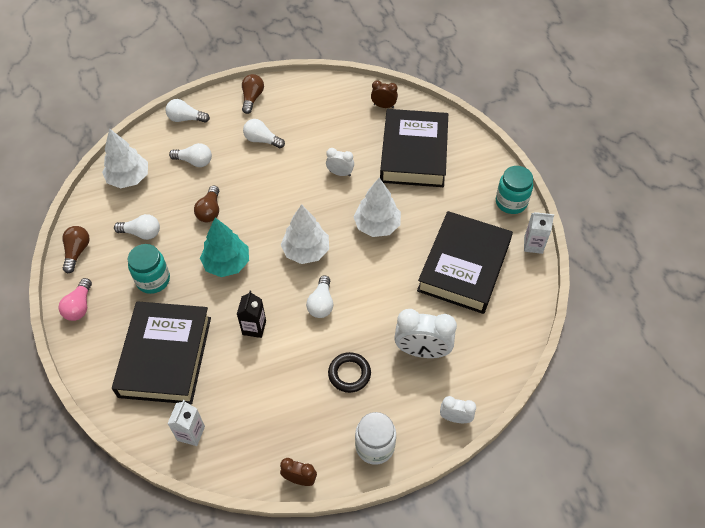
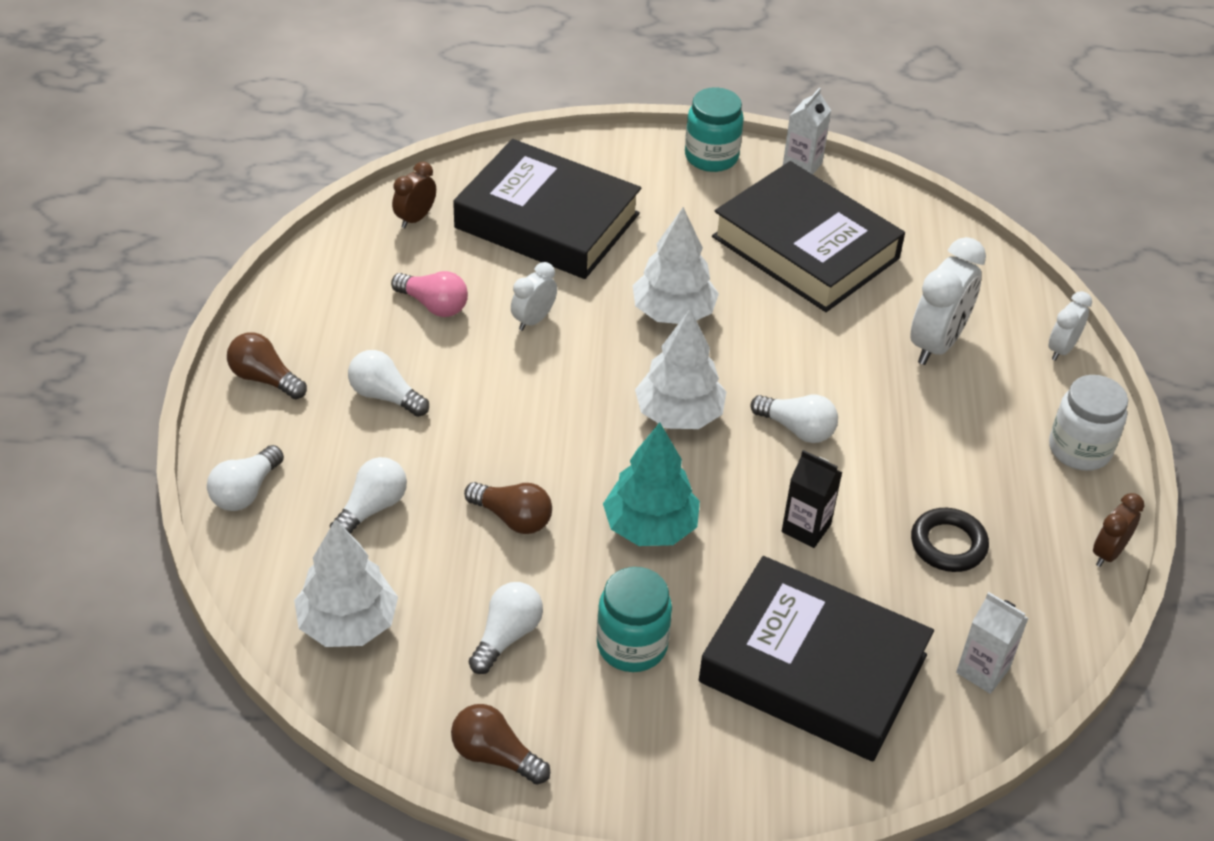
camera: 70 degrees left, 10 degrees down
pink light bulb [58,278,92,321] -> pink light bulb moved to [391,271,468,317]
white light bulb [243,119,285,148] -> white light bulb turned 75 degrees clockwise [348,350,429,417]
black ring [328,352,371,393] -> black ring moved to [911,508,989,572]

